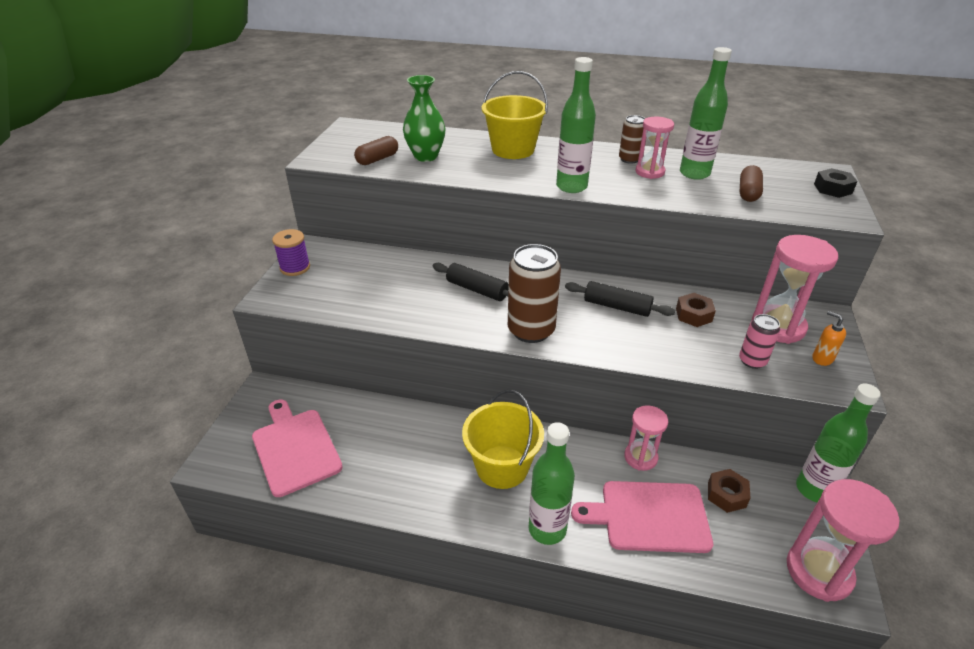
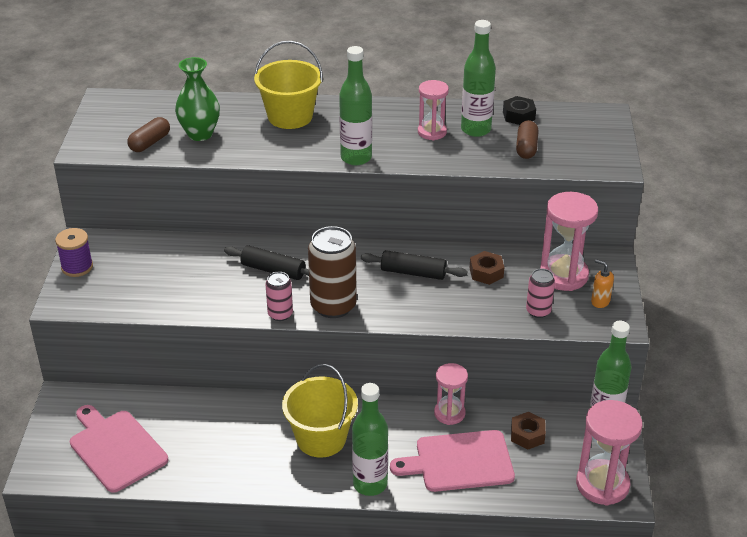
camera: 10 degrees left, 0 degrees up
brown can [619,115,645,164] -> none
black nut [814,168,858,198] -> black nut moved to [503,96,536,125]
none -> pink can [266,272,293,321]

